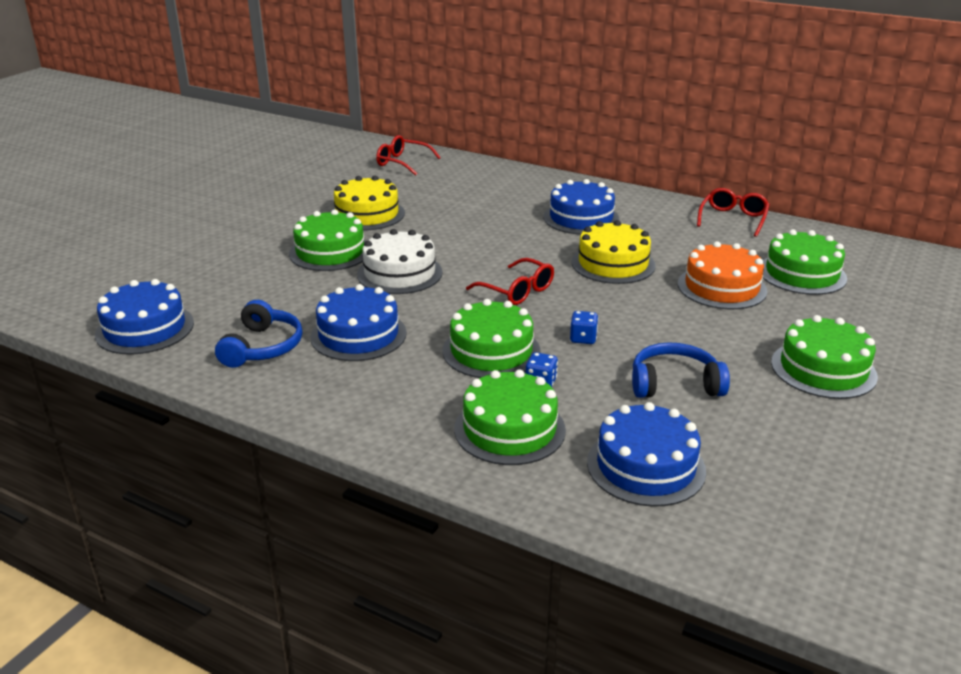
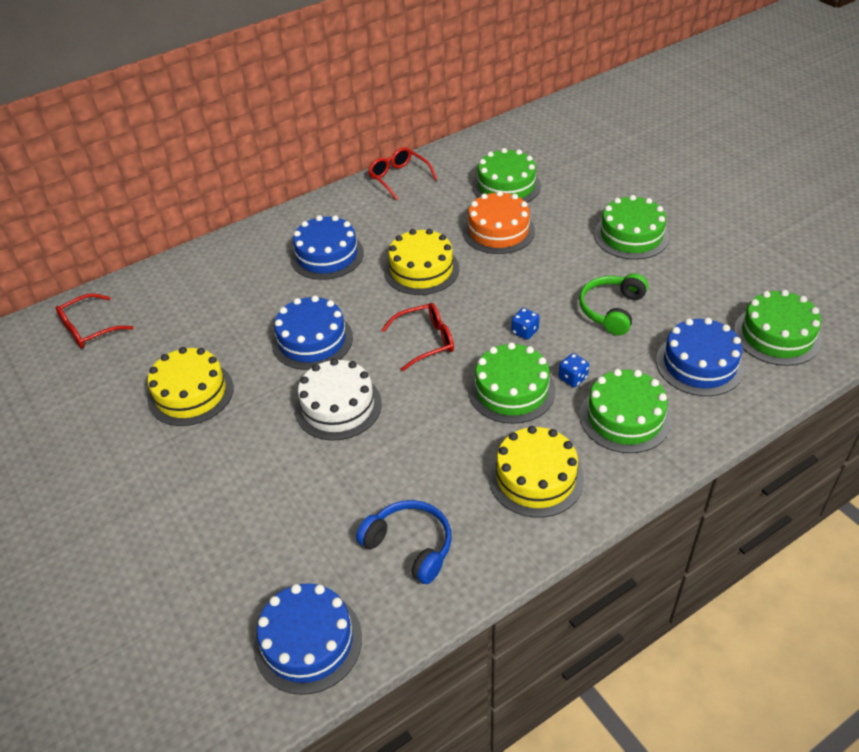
camera: 60 degrees left, 15 degrees up
green cake [289,209,366,271] -> green cake moved to [734,290,822,366]
blue cake [310,284,407,361] -> blue cake moved to [272,296,353,370]
blue headphones [632,342,730,398] -> green headphones [579,273,648,335]
none -> yellow cake [489,426,584,518]

